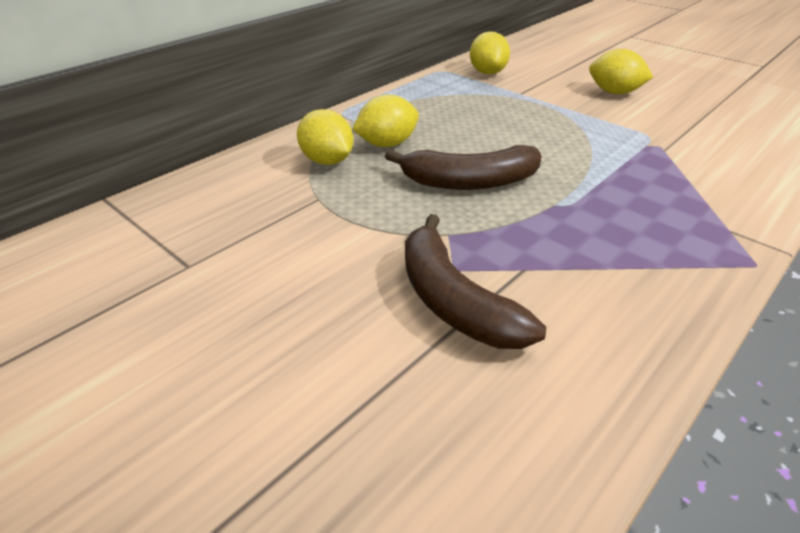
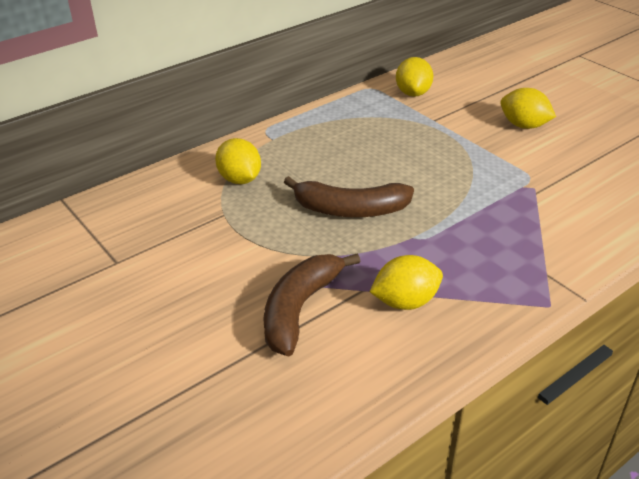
camera: 10 degrees right, 0 degrees up
yellow lemon [352,95,419,147] -> yellow lemon moved to [370,255,443,310]
brown banana [405,214,546,349] -> brown banana turned 45 degrees clockwise [263,253,360,356]

